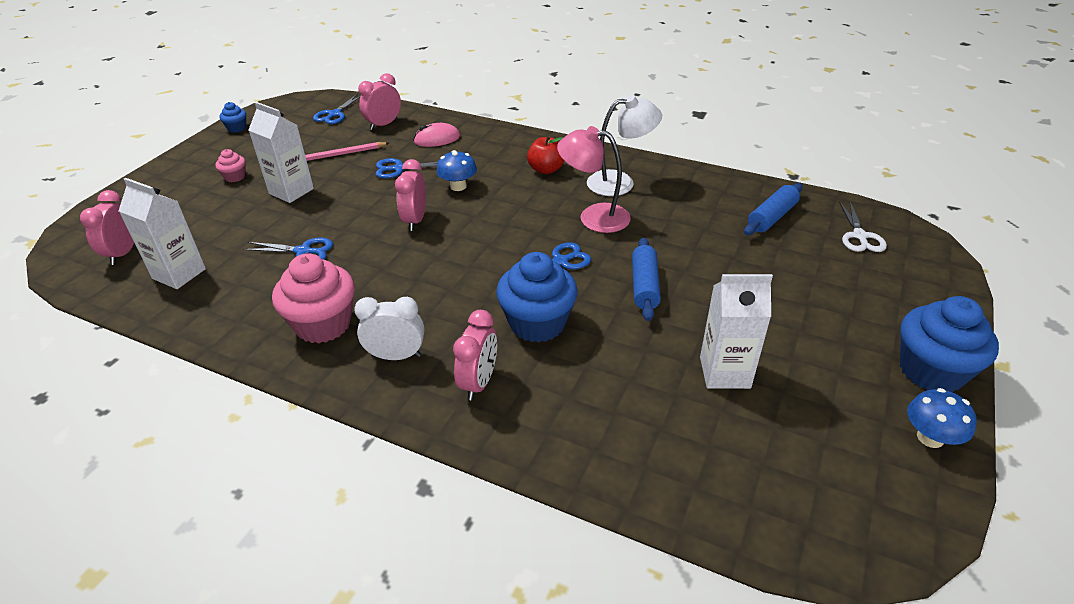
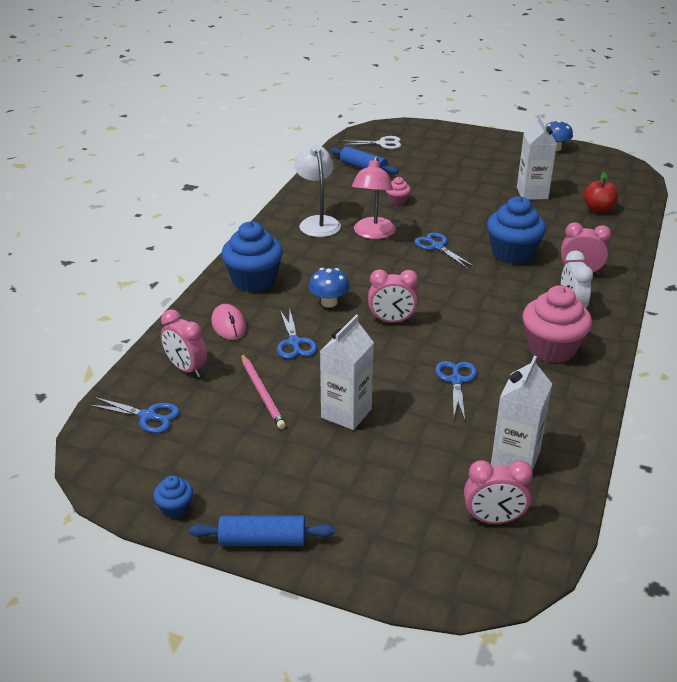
camera: 95 degrees left, 5 degrees down
pink cupcake [216,149,245,182] -> pink cupcake moved to [386,177,411,206]
red apple [527,135,564,174] -> red apple moved to [584,172,618,213]
blue rolling pin [632,237,661,321] -> blue rolling pin moved to [189,515,335,546]
blue cupcake [900,296,999,392] -> blue cupcake moved to [222,221,283,292]

